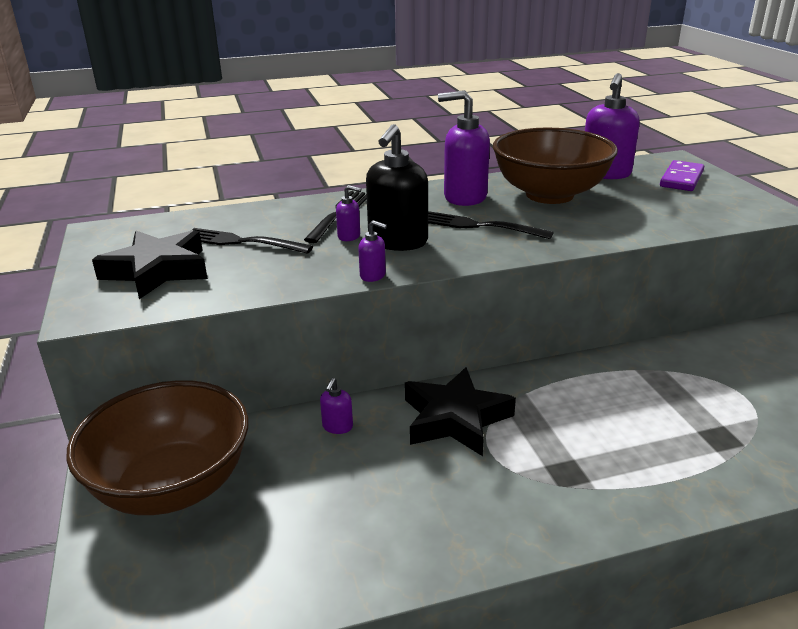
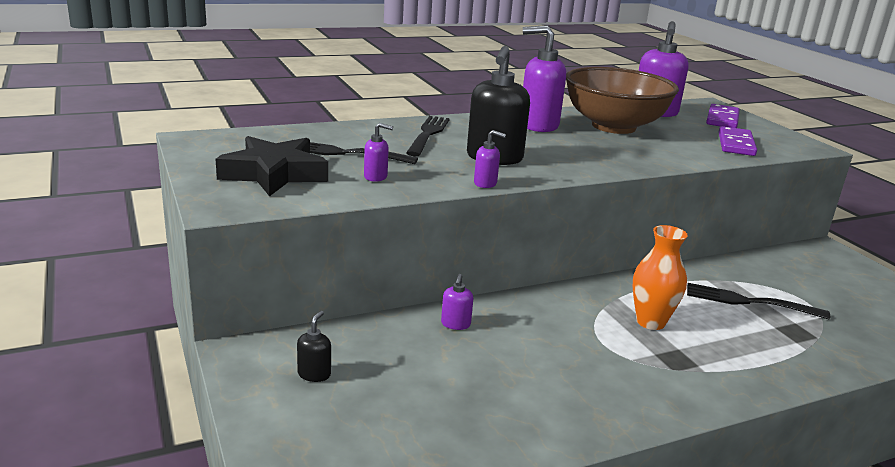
camera: 10 degrees left, 5 degrees down
brown bowl [66,380,249,515] -> black soap dispenser [297,311,331,382]
purple soap dispenser [336,185,361,241] -> purple soap dispenser moved to [364,123,393,182]
black star [405,367,516,456] -> none
black fork [428,211,554,239] -> black fork moved to [687,283,830,320]
none -> orange vase [633,225,688,330]
none -> purple domino [718,126,757,156]

